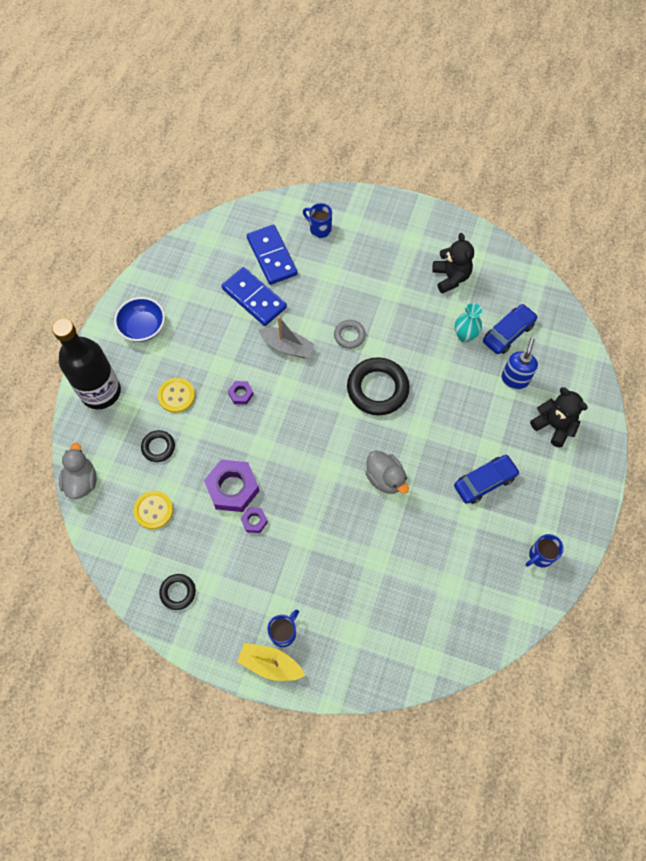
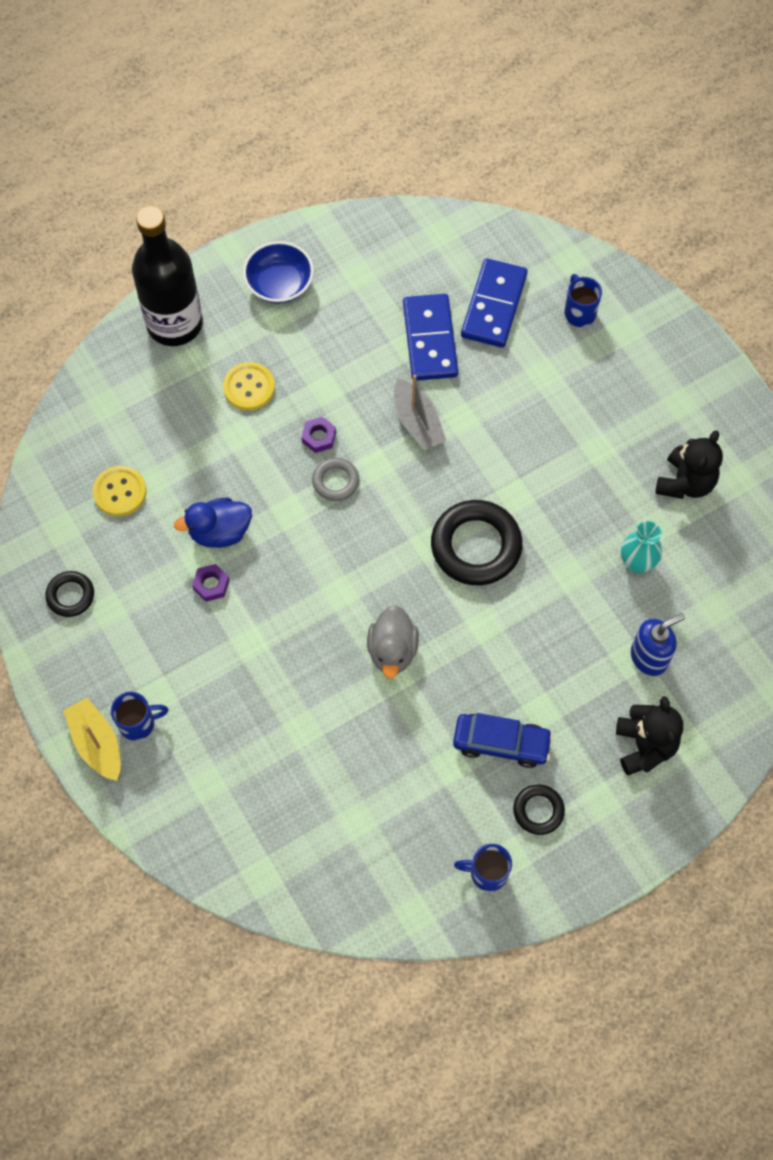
camera: 40 degrees right, 0 degrees up
grey duck [59,443,96,499] -> none
black ring [141,430,175,462] -> black ring moved to [513,784,565,835]
purple nut [204,460,259,512] -> blue duck [174,498,252,548]
grey ring [334,320,366,349] -> grey ring moved to [312,458,359,501]
blue car [483,304,538,354] -> none

